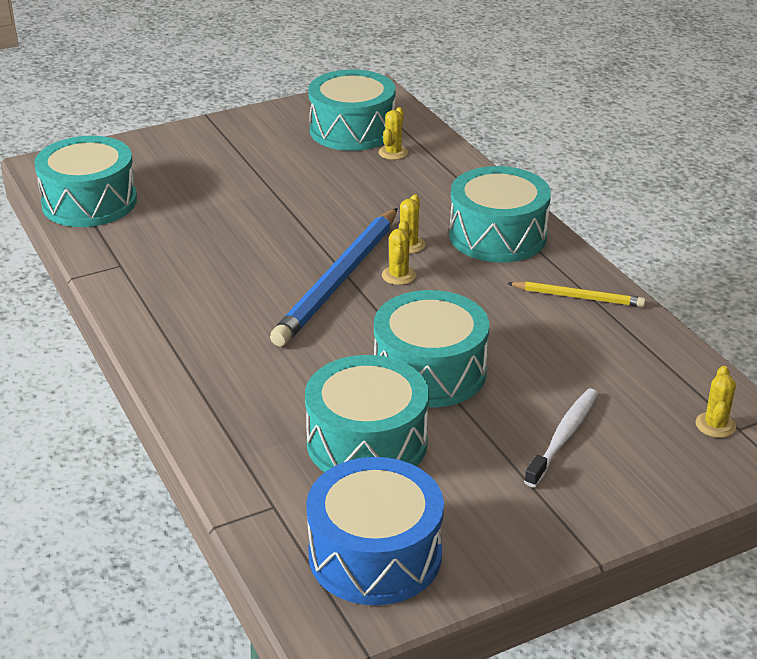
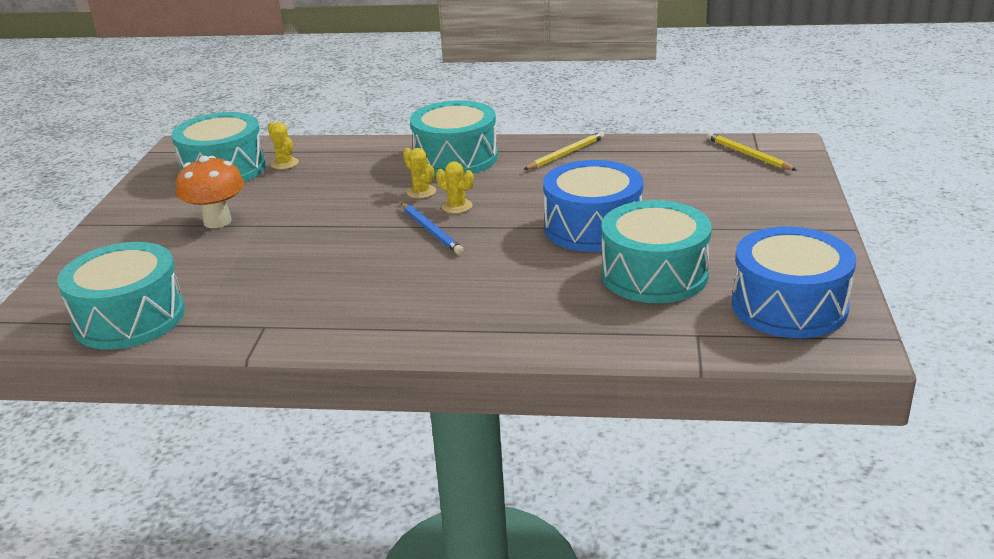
camera: 55 degrees left, 5 degrees down
blue pencil [270,208,398,346] -> blue pencil [401,203,464,255], size x0.51
turquoise drum [374,290,489,407] -> blue drum [543,160,643,252]
white toothbrush [524,389,598,487] -> none
yellow cactus [696,366,736,438] -> yellow pencil [707,132,796,170]
none -> orange mushroom [176,156,244,228]

